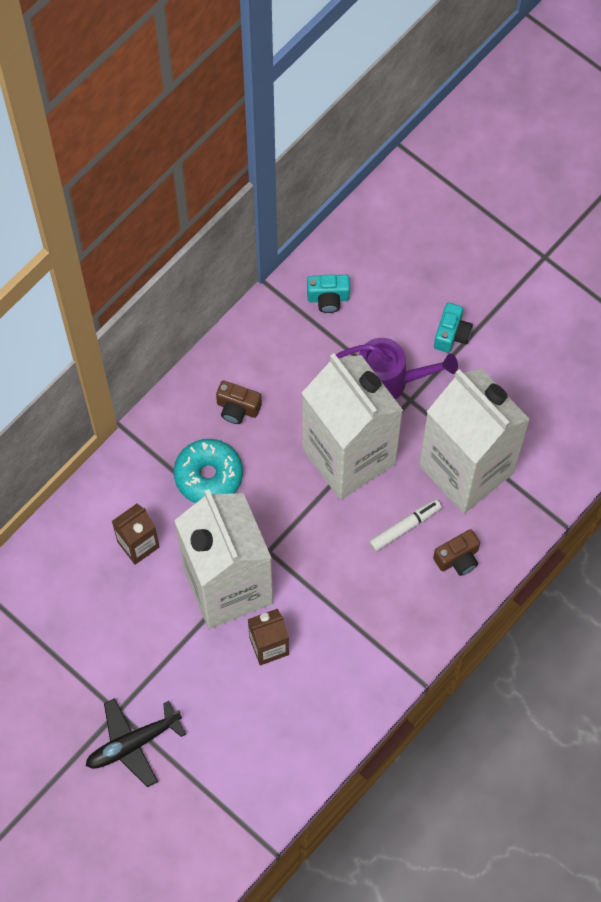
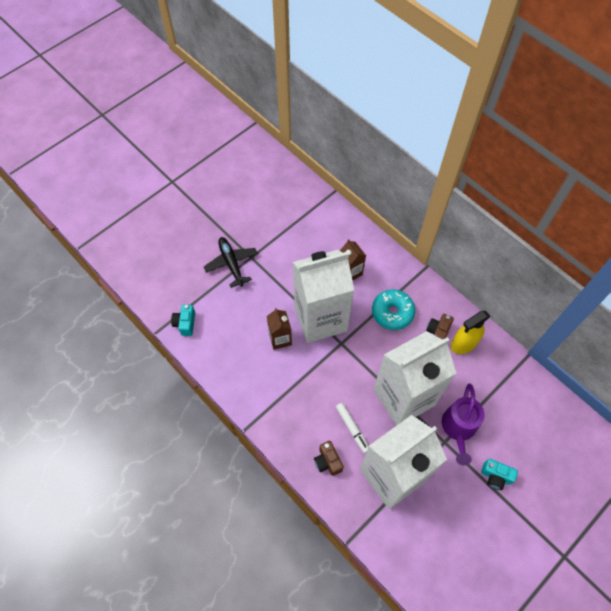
camera: 95 degrees right, 5 degrees down
turquoise camera [307,274,350,313] -> turquoise camera moved to [171,304,195,336]
none -> yellow spray bottle [451,311,490,354]

